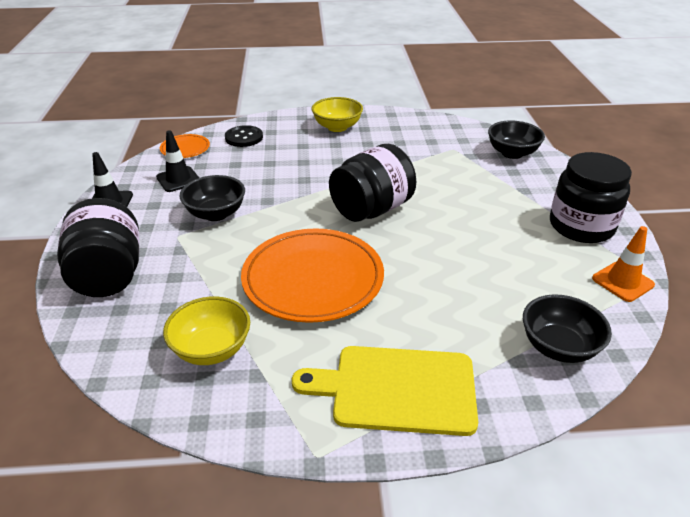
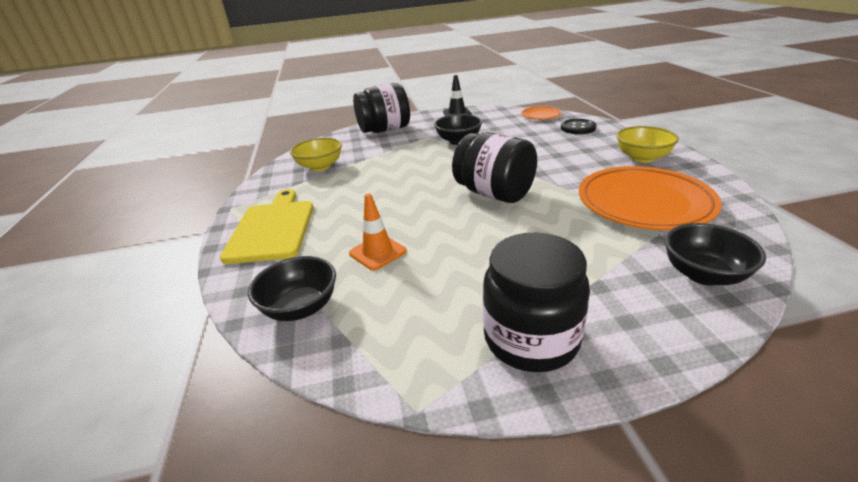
camera: 85 degrees right, 5 degrees down
black traffic cone [156,130,199,192] -> none
orange plate [241,228,384,323] -> orange plate moved to [579,166,722,230]
orange traffic cone [592,226,655,302] -> orange traffic cone moved to [349,193,407,271]

